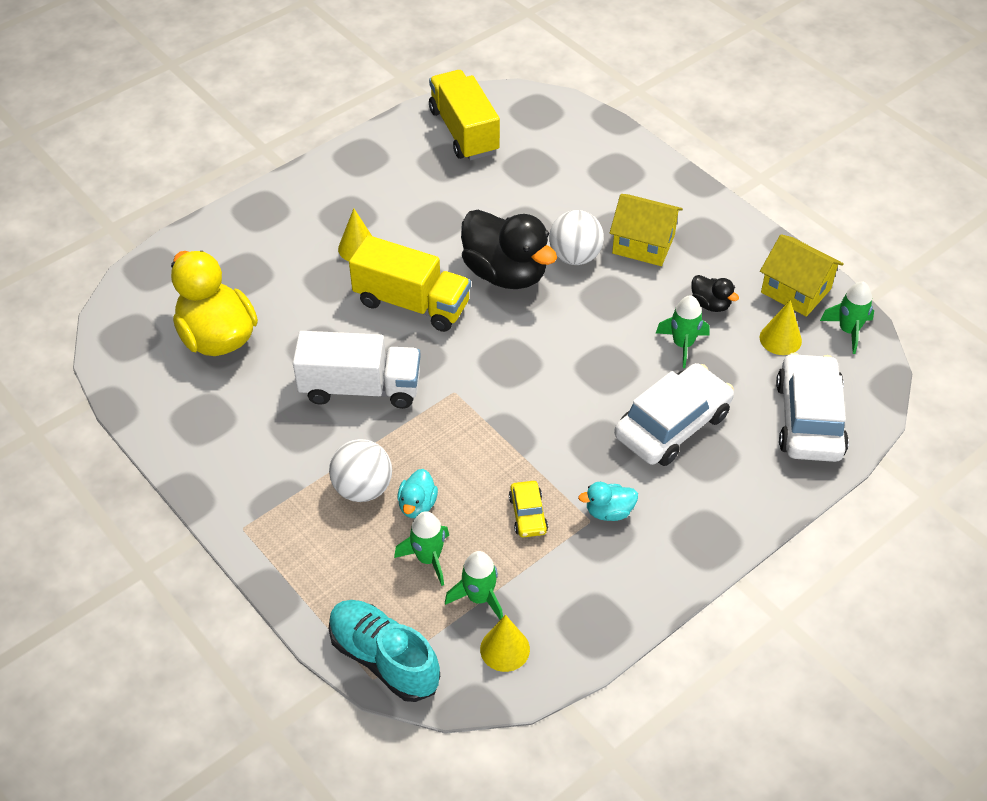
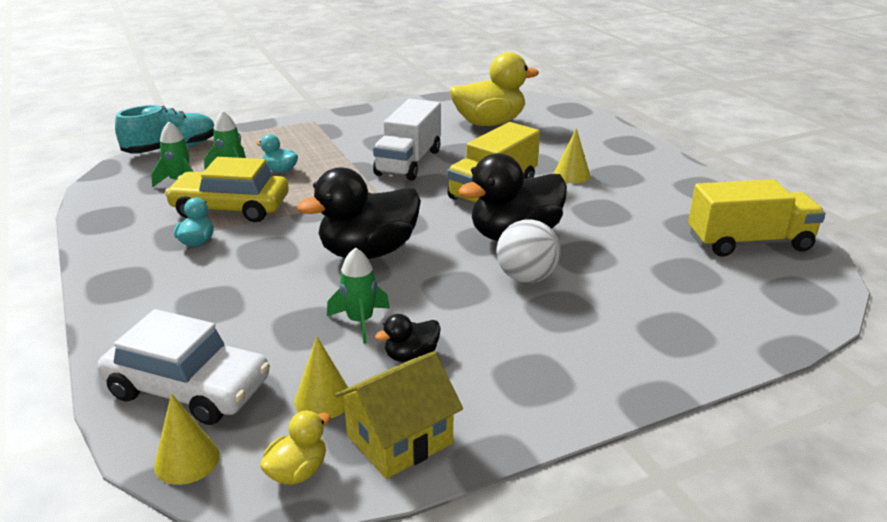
camera: 105 degrees right, 20 degrees down
white ball [329,439,392,502] -> none
yellow cone [480,615,530,672] -> yellow cone moved to [154,394,220,485]
yellow car [509,481,548,538] -> yellow car [165,157,289,222], size x2.09
yellow house [610,194,683,266] -> none
white car [614,363,734,466] -> none
green rocket [820,282,874,354] -> yellow duck [260,411,331,485]
none -> black duck [297,167,421,259]

